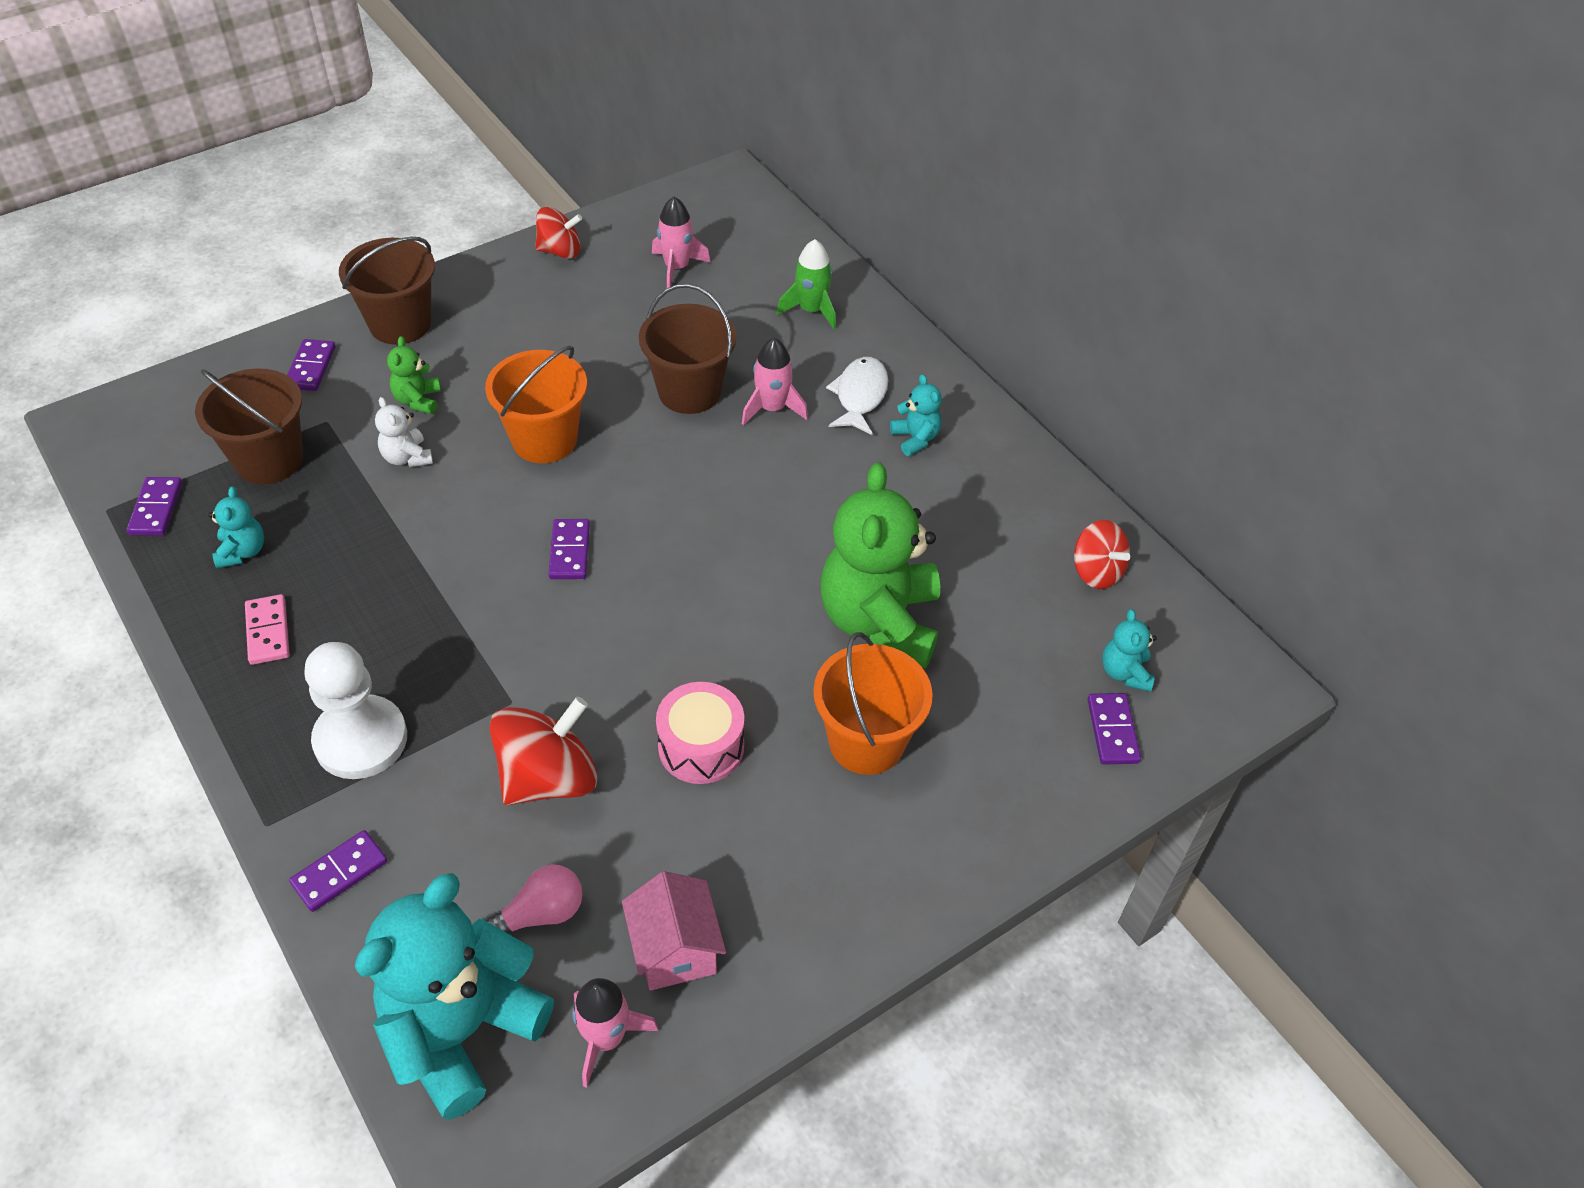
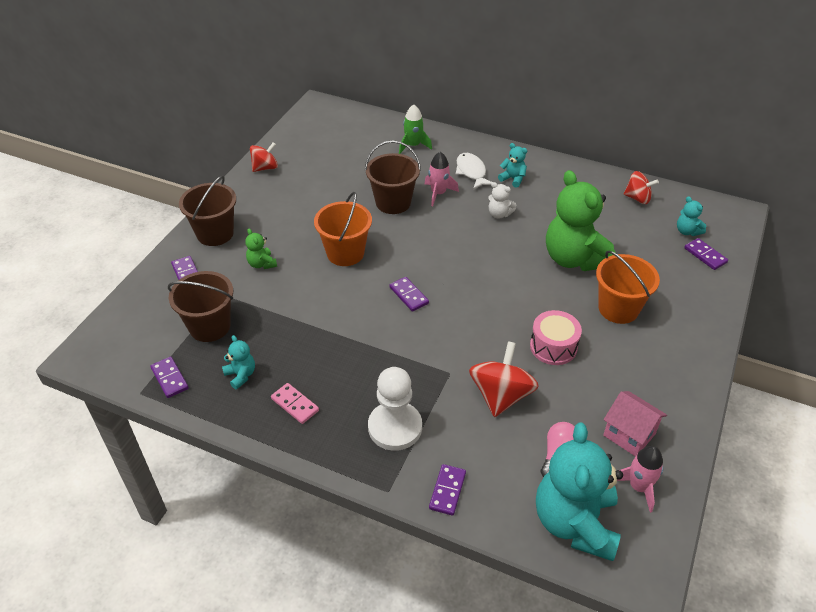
camera: 30 degrees left, 5 degrees down
white teddy bear [375,397,433,468] -> white teddy bear moved to [488,182,516,219]
pink rocket [652,197,711,288] -> none

